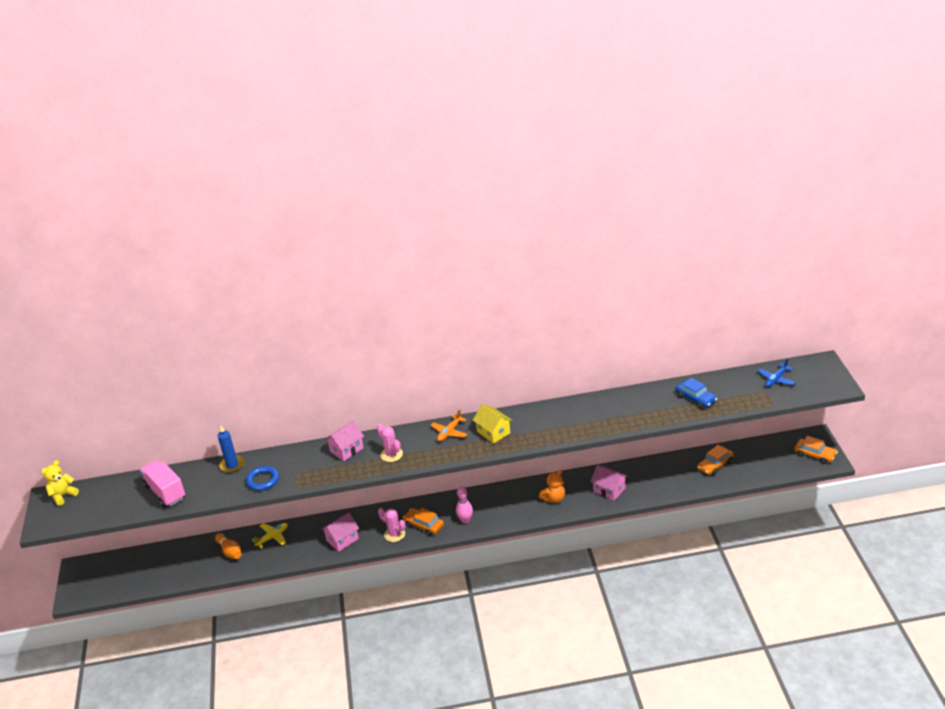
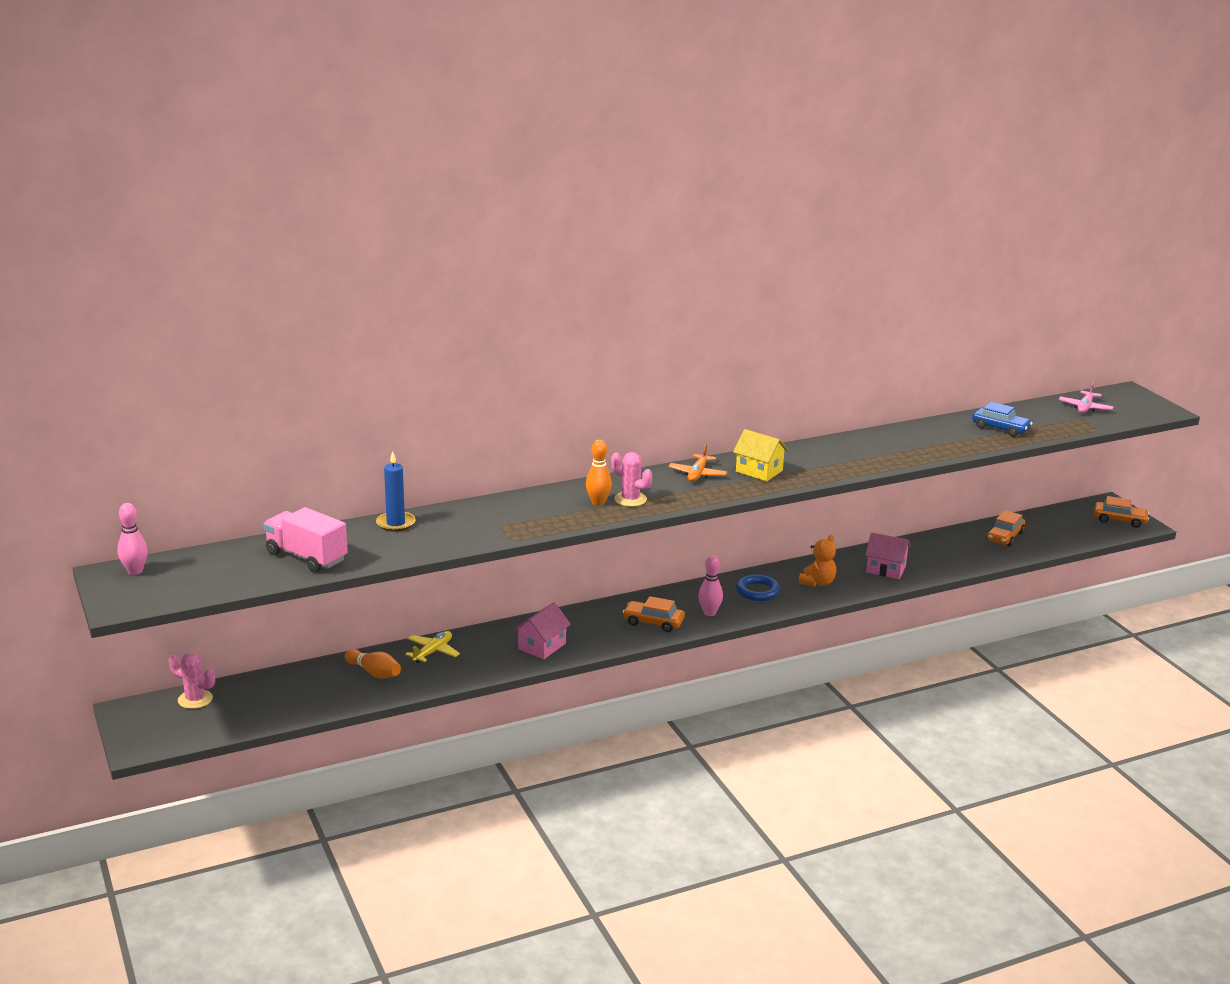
camera: 20 degrees left, 10 degrees down
yellow teddy bear [41,460,79,506] -> pink bowling pin [118,503,148,575]
blue ring [246,466,279,491] -> blue ring moved to [736,574,780,601]
pink house [324,421,364,461] -> none
pink cactus [378,508,406,542] -> pink cactus moved to [168,653,215,709]
blue plane [757,358,796,387] -> pink plane [1059,382,1114,413]
none -> orange bowling pin [586,440,612,506]

